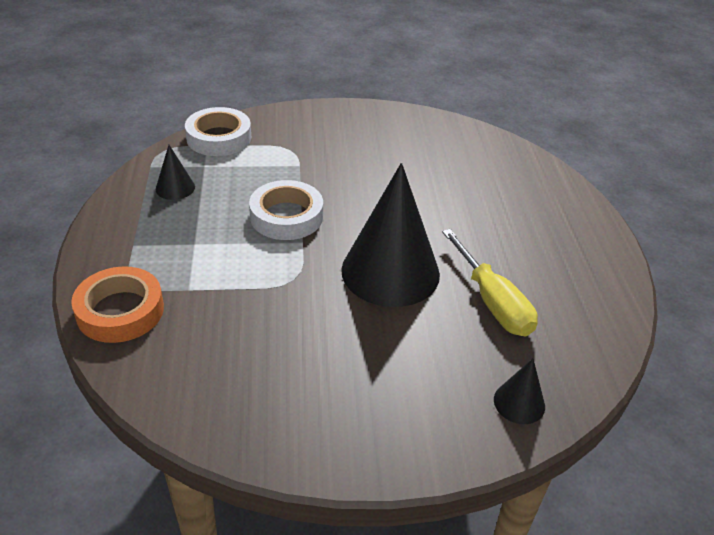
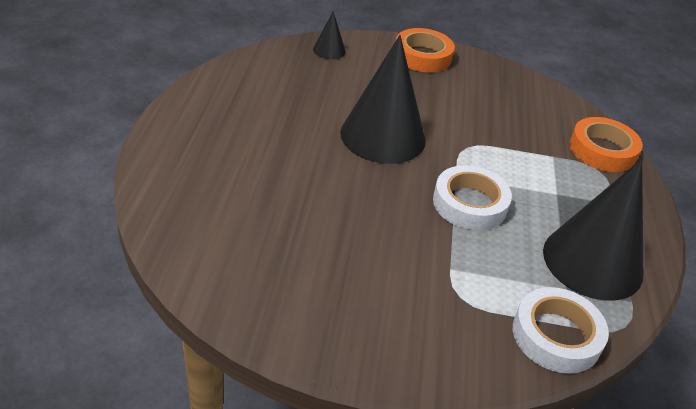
camera: 170 degrees left, 0 degrees up
black cone [156,145,195,200] -> black cone [543,159,643,301], size x2.27
yellow screwdriver [442,229,538,336] -> none
none -> orange tape [396,28,455,72]

